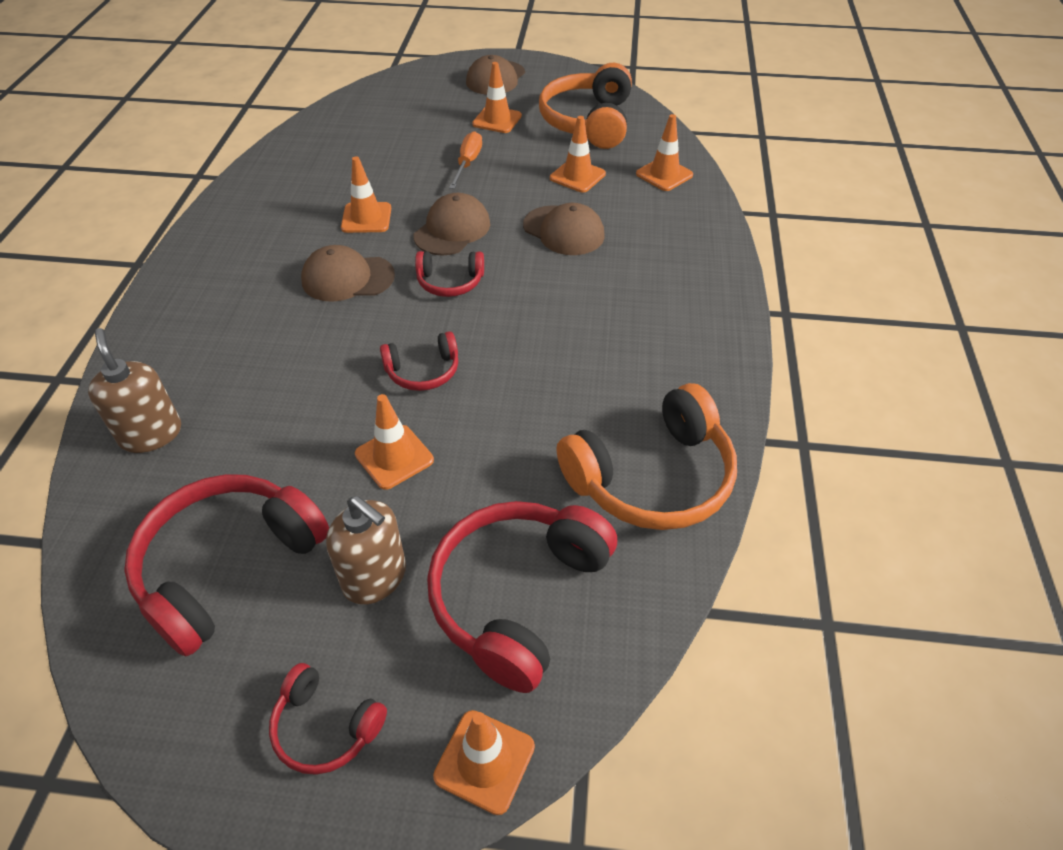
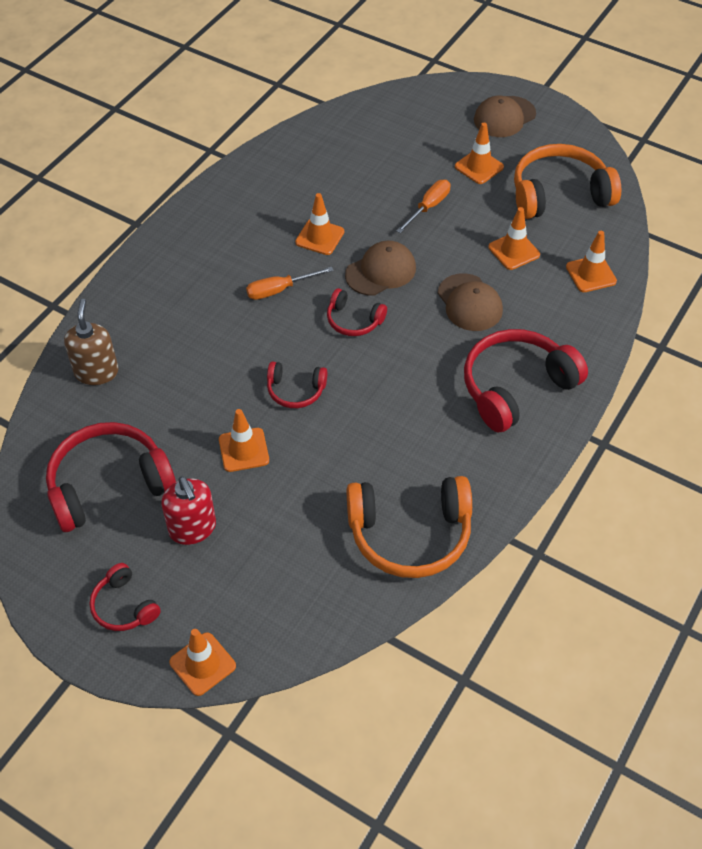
camera: 25 degrees right, 5 degrees up
brown cap [301,245,395,302] -> orange screwdriver [246,267,334,300]
brown soap dispenser [326,496,406,605] -> red soap dispenser [161,476,216,545]
red headphones [427,501,617,693] -> red headphones moved to [464,329,588,433]
orange headphones [539,63,632,149] -> orange headphones turned 45 degrees clockwise [514,144,621,219]

